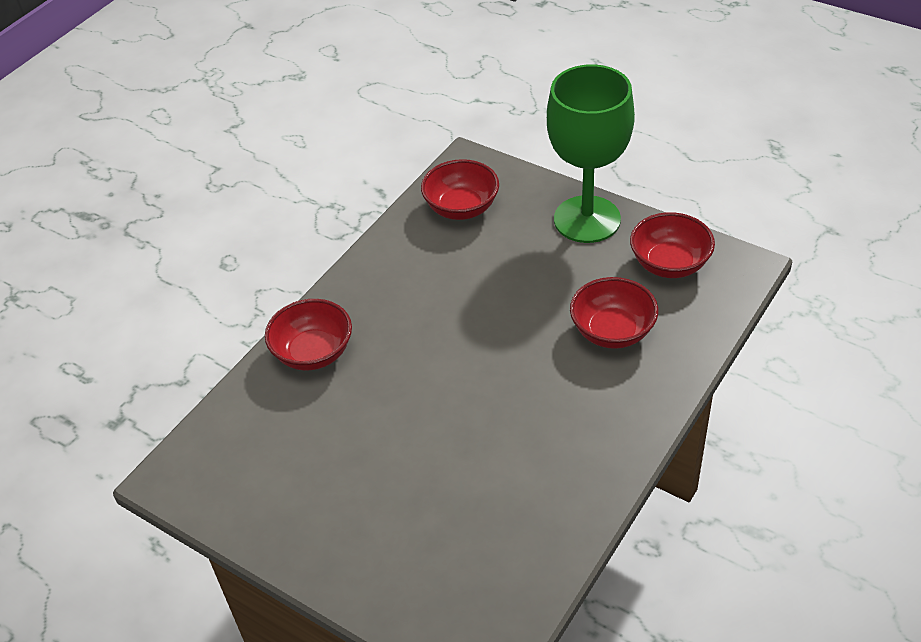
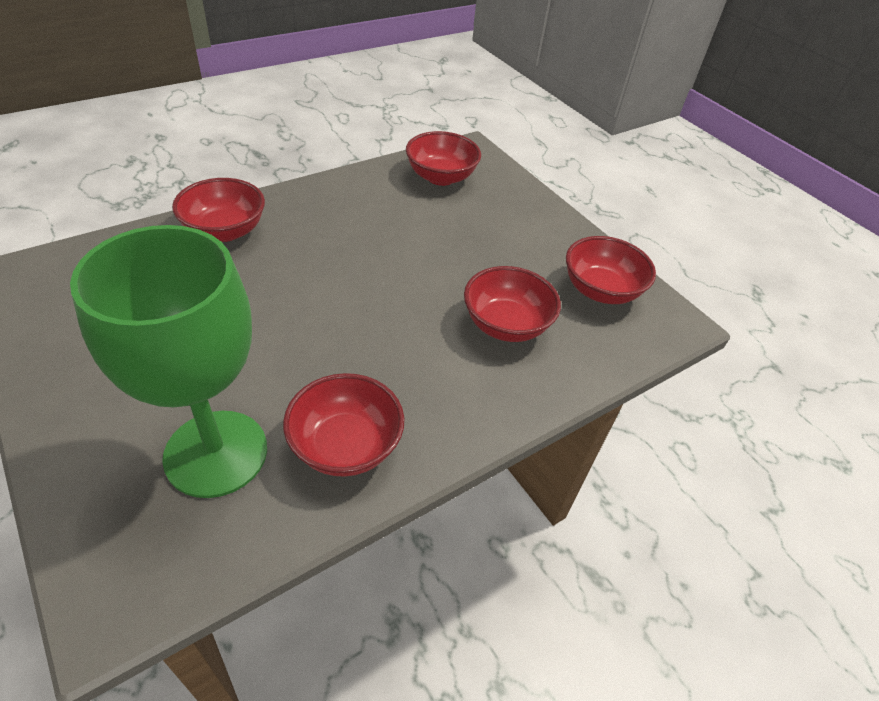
camera: 15 degrees right, 0 degrees up
green goblet [547,64,635,243] -> green goblet moved to [70,225,267,498]
none -> red bowl [283,373,405,477]

